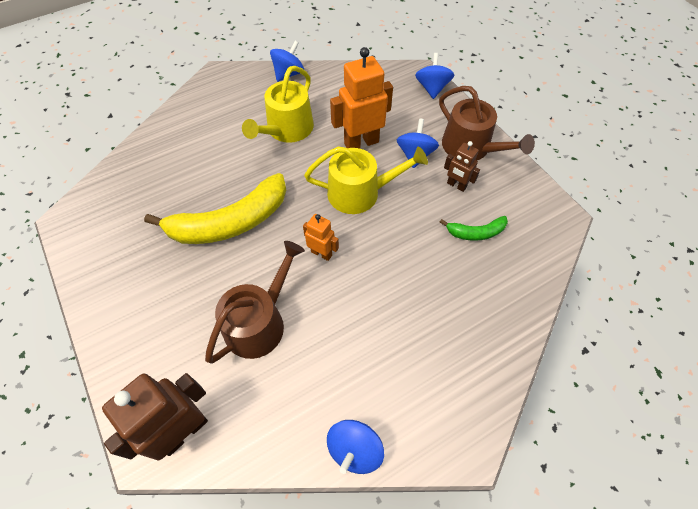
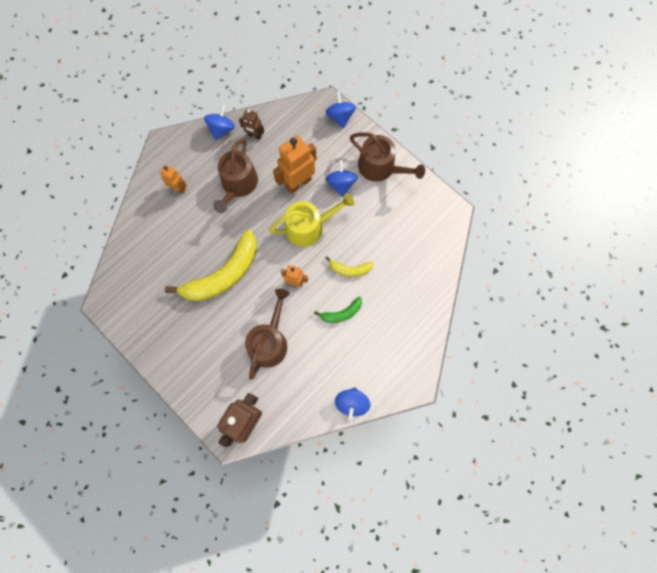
camera: 15 degrees left, 15 degrees up
yellow watering can [242,66,314,143] -> brown watering can [213,139,258,213]
green banana [440,216,508,241] -> green banana moved to [314,297,362,323]
brown robot [444,141,480,192] -> brown robot moved to [239,109,264,140]
none -> orange robot [160,165,187,193]
none -> yellow banana [325,256,374,277]

